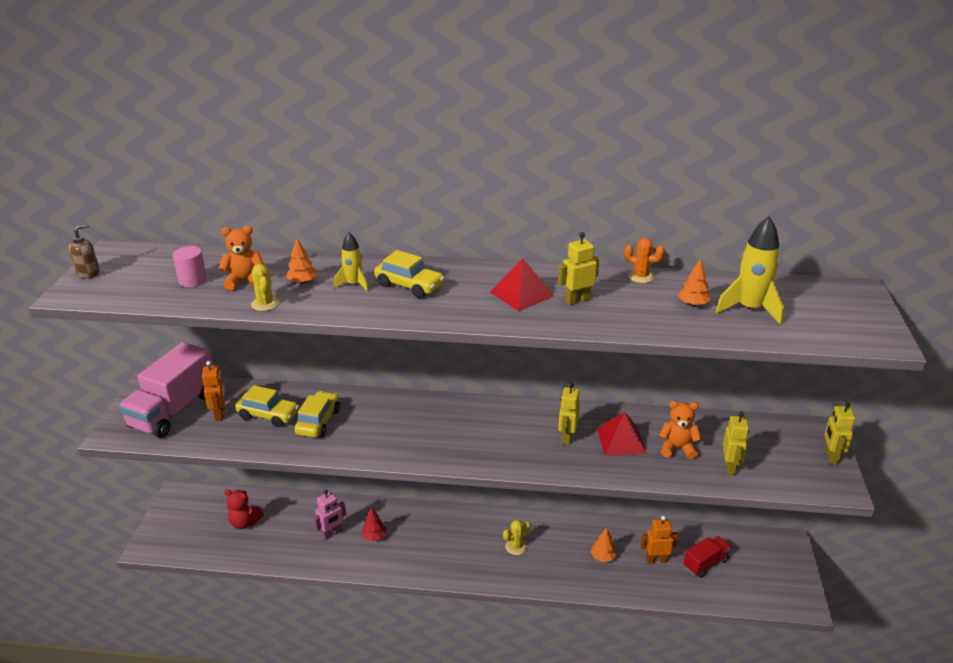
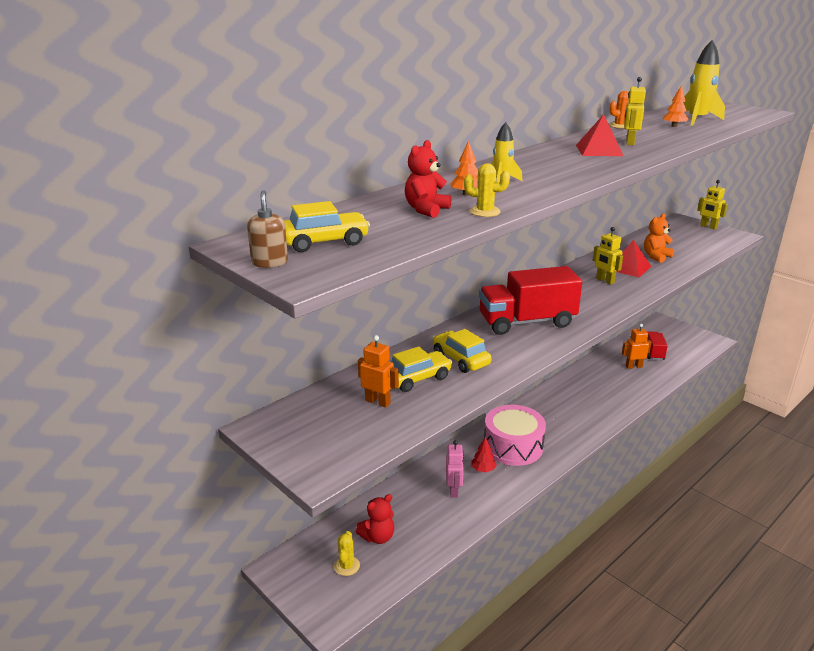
camera: 50 degrees left, 5 degrees down
pink truck [119,342,213,438] -> none
pink cylinder [173,246,207,287] -> none
orange teddy bear [219,225,264,291] -> red teddy bear [405,140,451,218]
yellow car [374,250,444,298] -> yellow car moved to [284,201,370,252]
yellow cactus [503,520,531,555] -> yellow cactus moved to [334,531,360,576]
orange tree [591,528,617,562] -> none
orange robot [640,516,678,564] -> orange robot turned 45 degrees clockwise [622,324,652,369]
yellow robot [723,412,749,475] -> none
none -> red truck [479,266,582,335]
none -> pink drum [484,405,546,466]

